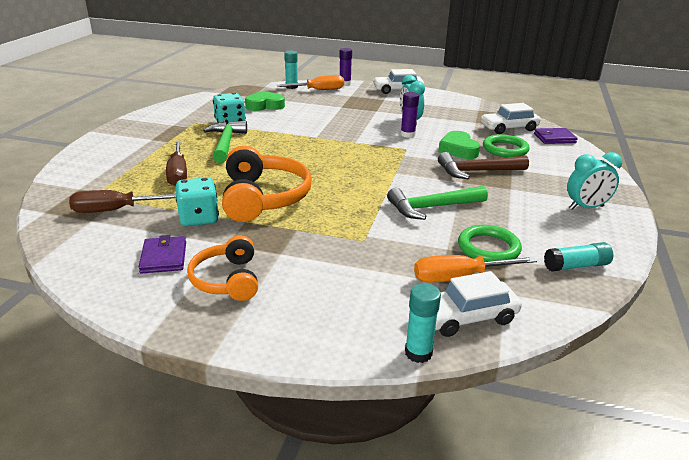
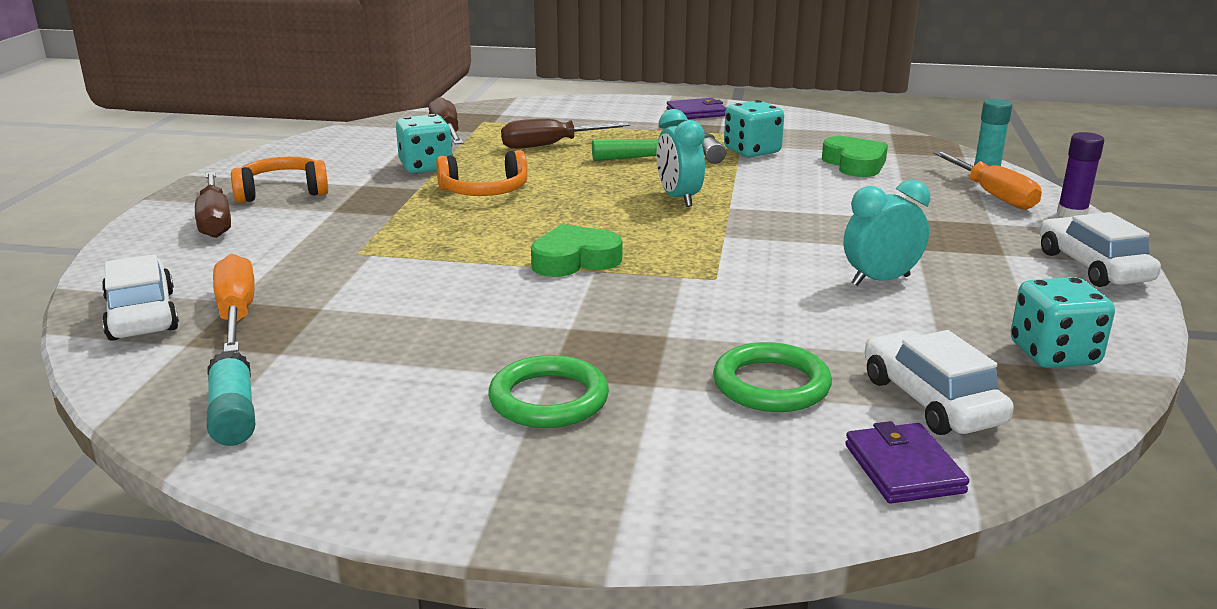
camera: 85 degrees right, 5 degrees down
purple wallet [139,235,186,273] -> purple wallet moved to [667,98,726,119]
orange headphones [222,146,312,222] -> orange headphones [436,150,528,196], size x0.62
green hammer [387,186,488,220] -> none
purple glue stick [401,92,419,138] -> none
turquoise glue stick [405,283,441,363] -> none
green heart [438,131,480,159] -> green heart moved to [531,224,622,277]
brown hammer [438,152,529,179] -> none
green ring [458,225,522,262] -> green ring moved to [488,355,609,428]
turquoise clock [567,152,622,210] -> turquoise clock moved to [656,109,705,207]
none -> brown screwdriver [195,172,231,238]
none -> turquoise dice [1011,277,1115,368]

